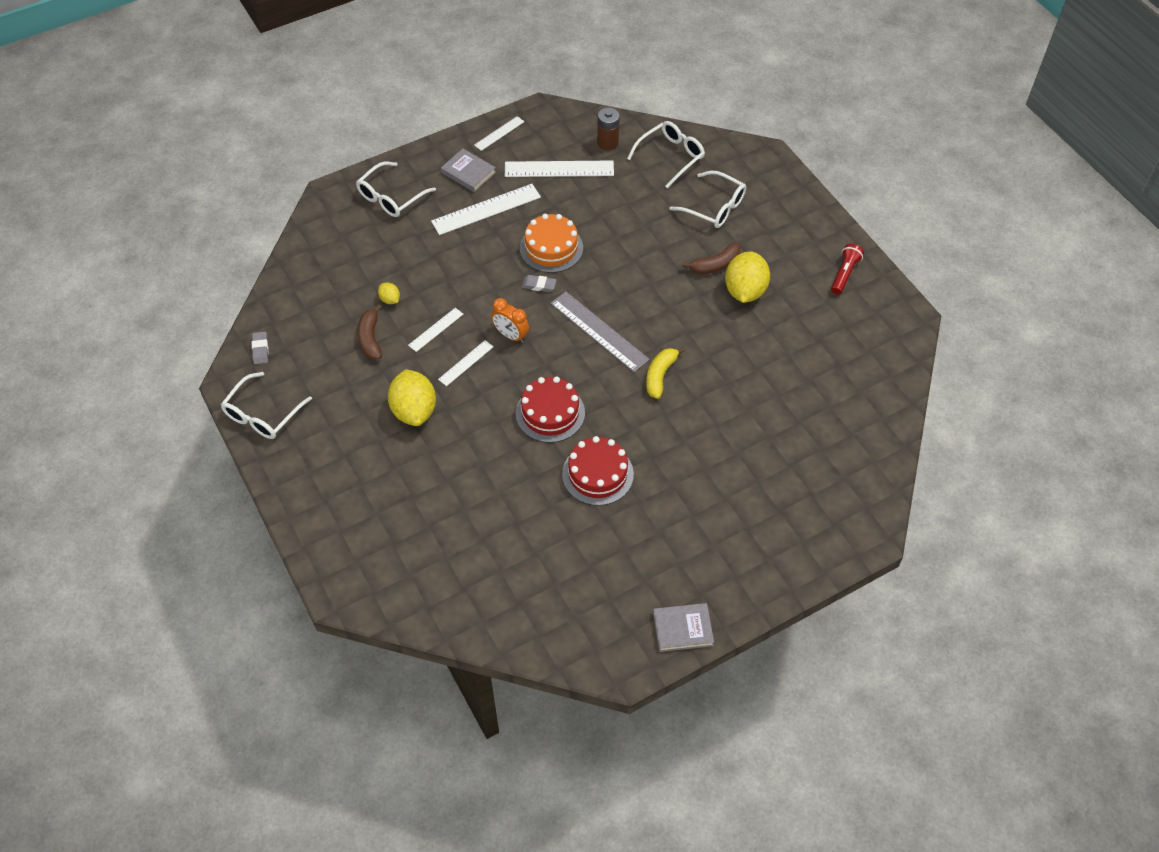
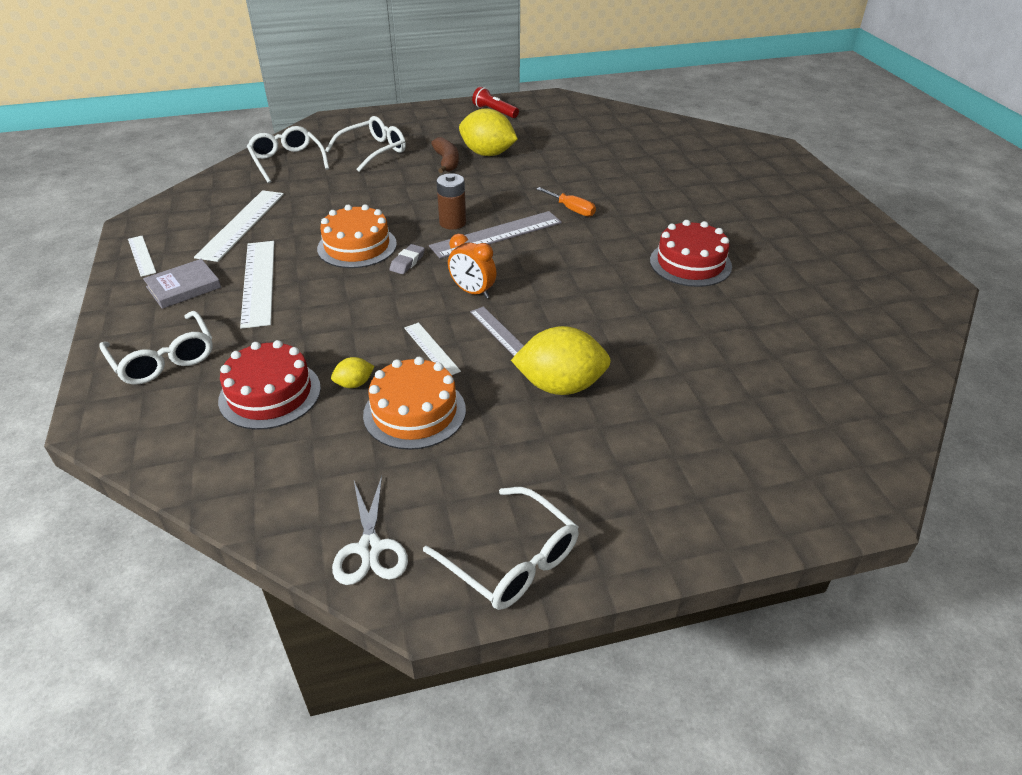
camera: 75 degrees left, 15 degrees down
grey eraser [252,332,269,364] -> white scissors [332,476,408,585]
brown banana [358,304,382,360] -> orange cake [363,357,466,450]
white ruler [438,340,494,386] -> grey ruler [470,306,524,356]
orange clock [491,298,529,343] -> orange clock turned 75 degrees clockwise [448,234,497,298]
red cake [516,376,585,443] -> red cake moved to [218,340,321,430]
brown battery [597,108,620,150] -> brown battery moved to [436,173,466,230]
yellow banana [646,347,685,399] -> orange screwdriver [537,187,596,217]
grey book [653,603,714,652] -> none

